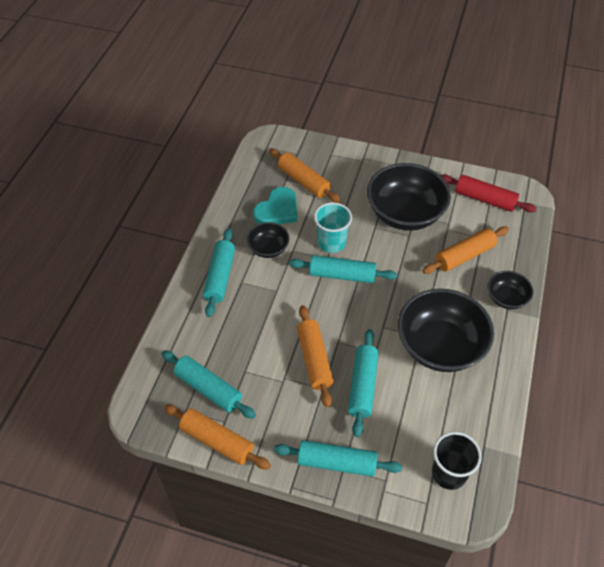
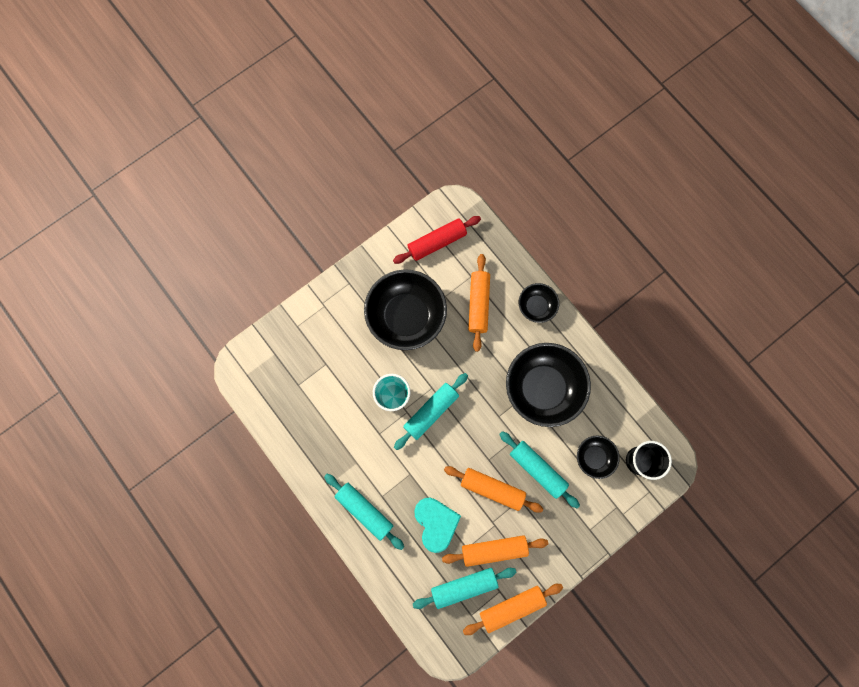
camera: 55 degrees left, 25 degrees up
black bowl [246,222,290,258] -> black bowl moved to [577,435,620,479]
turquoise heart [253,187,297,224] -> turquoise heart moved to [414,498,461,553]
orange rolling pin [269,149,341,203] -> orange rolling pin moved to [442,535,548,567]
turquoise rolling pin [274,440,402,477] -> none

